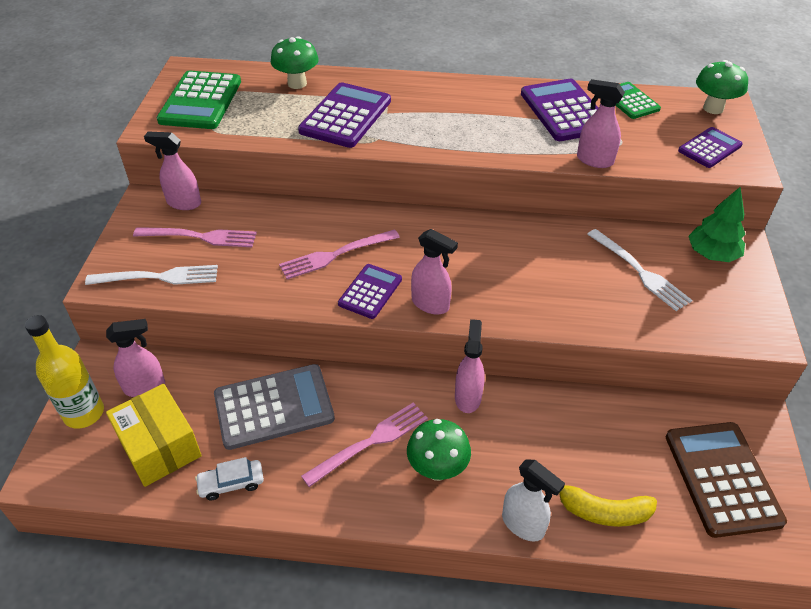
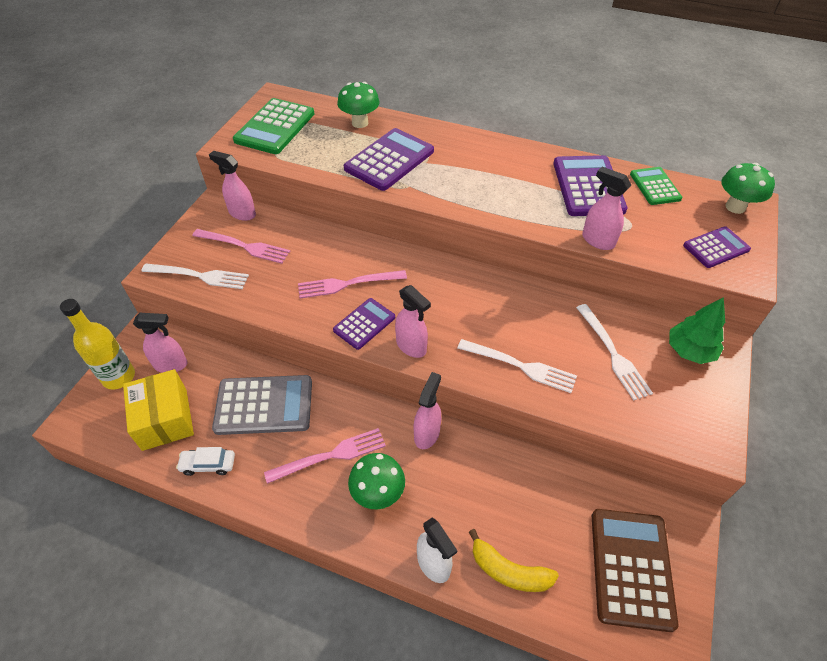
camera: 15 degrees right, 5 degrees up
none -> white fork [457,339,577,393]

